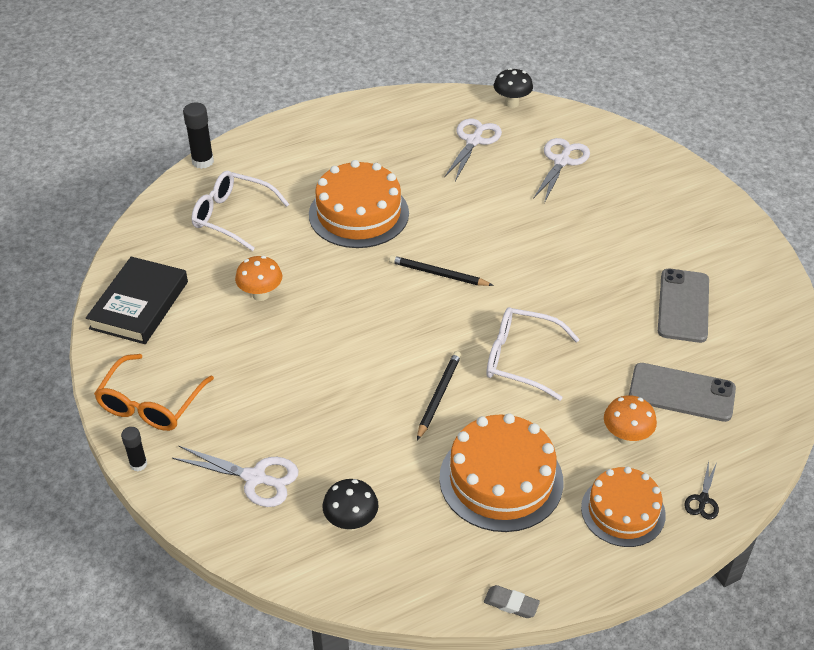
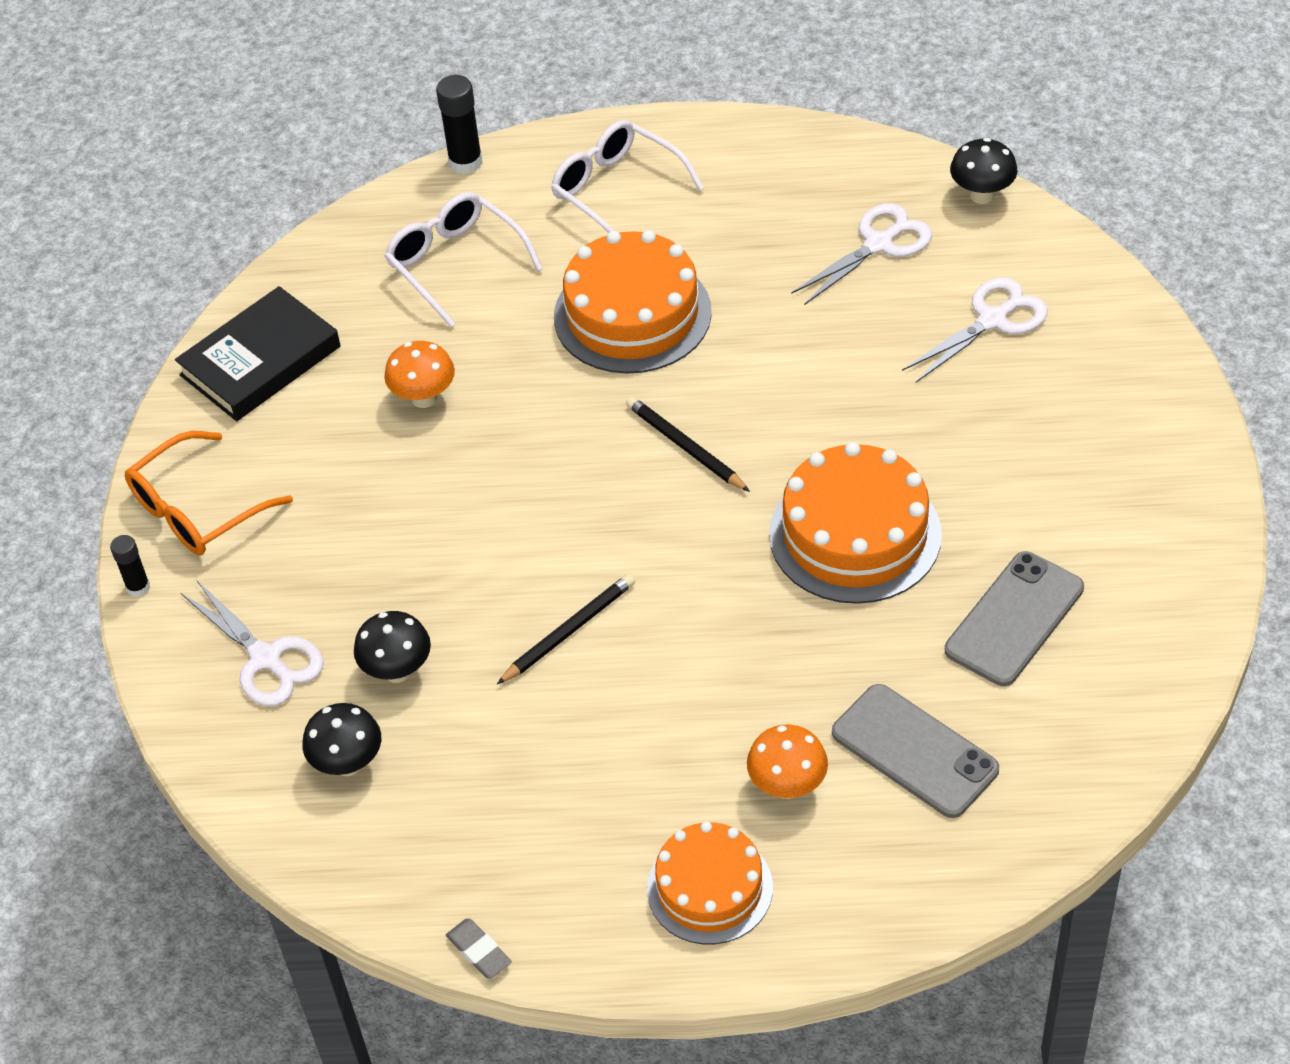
camera: 30 degrees right, 5 degrees up
orange cake [439,413,563,532] -> orange cake moved to [769,442,942,604]
white glasses [486,307,580,401] -> white glasses moved to [551,120,704,233]
black scissors [684,461,719,519] -> none
none -> black mushroom [354,611,431,683]

